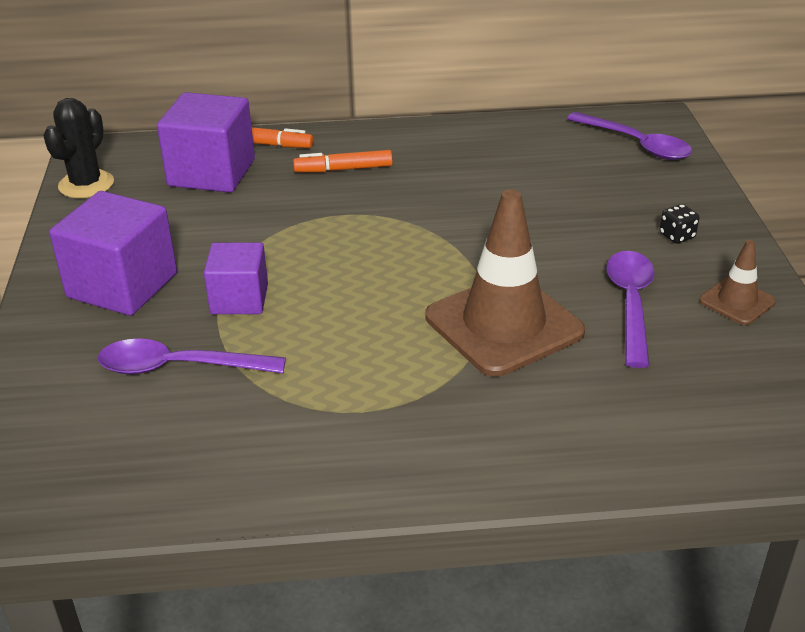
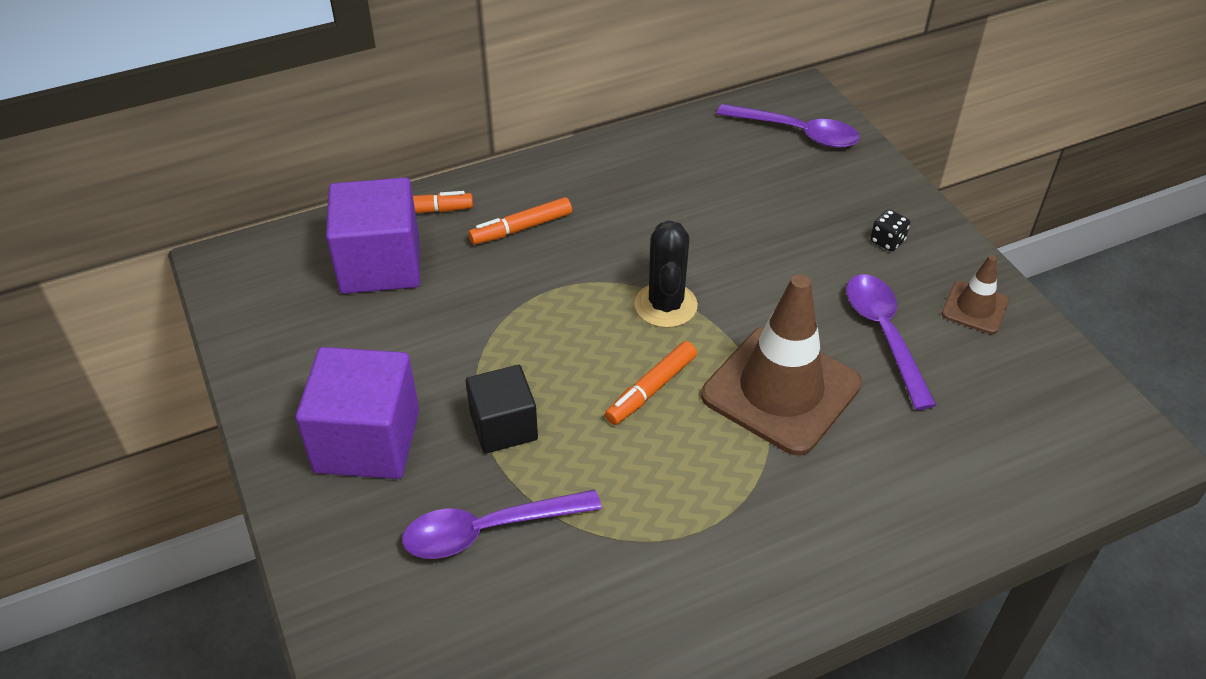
camera: 20 degrees left, 10 degrees up
black cactus [43,98,114,198] -> black cactus moved to [635,221,698,328]
purple cube [204,242,268,314] -> black cube [466,365,538,454]
none -> orange marker [605,341,697,425]

